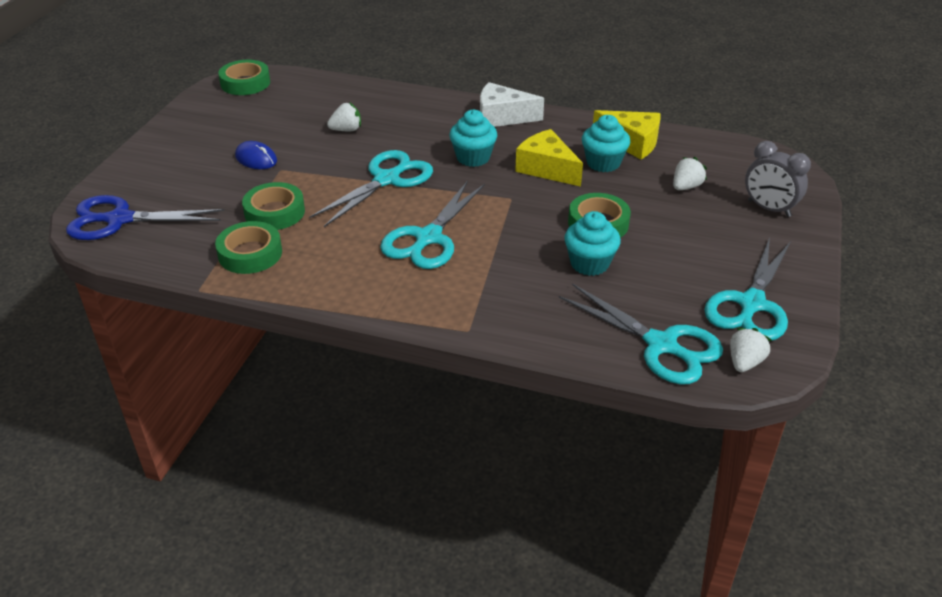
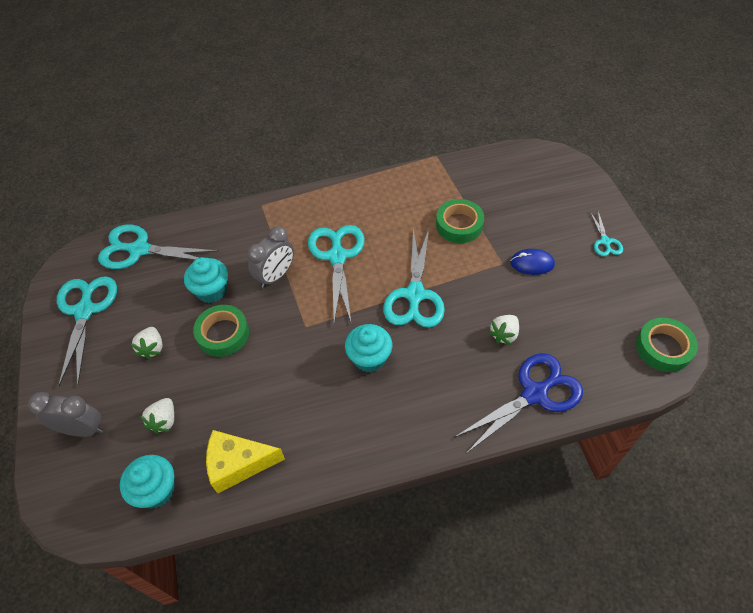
camera: 150 degrees right, 15 degrees up
blue scissors [66,195,224,240] -> blue scissors moved to [454,353,583,453]
green tape [215,221,282,274] -> none
white cheese [480,82,544,127] -> none
yellow cheese [515,129,583,187] -> none
turquoise cupcake [582,115,630,172] -> turquoise cupcake moved to [120,455,175,508]
white strawberry [730,328,772,372] -> white strawberry moved to [131,327,163,359]
none -> grey clock [247,226,294,288]
none -> turquoise scissors [590,212,623,256]

